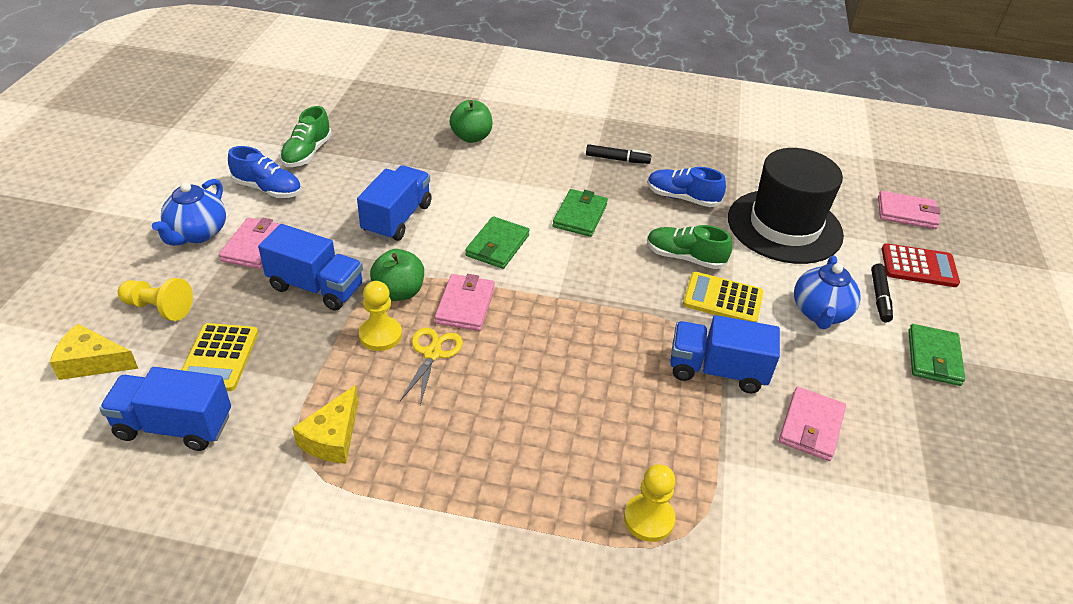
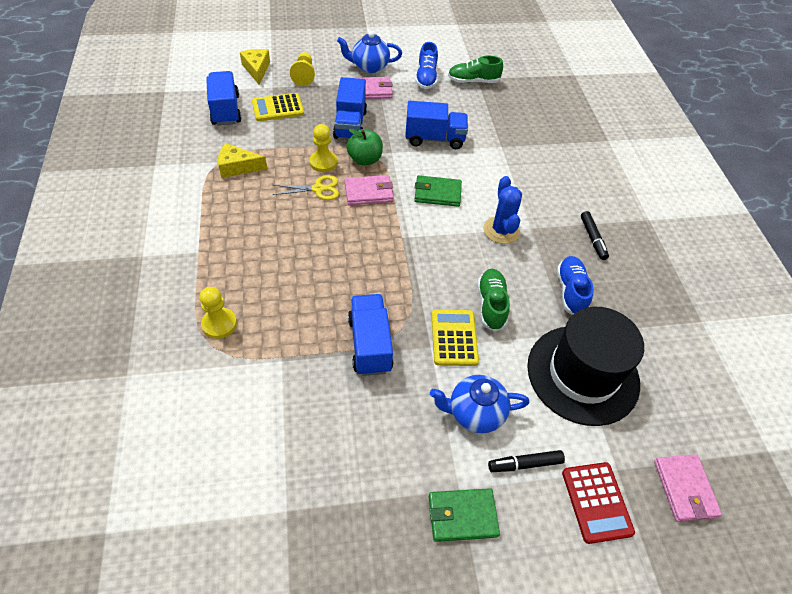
camera: 70 degrees right, 10 degrees up
green apple [450,100,493,143] -> none
green wallet [553,189,608,237] -> blue cactus [483,176,522,244]
pink wallet [779,387,846,461] -> none

